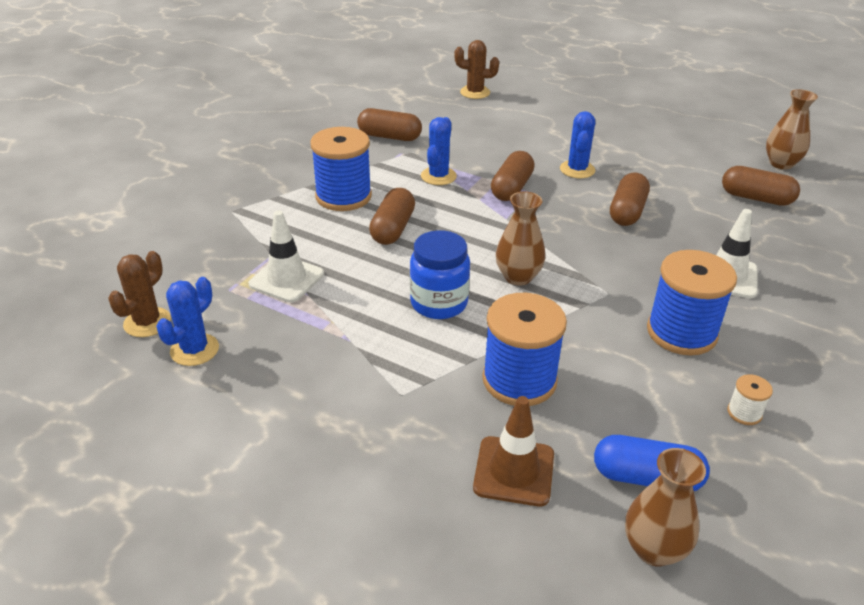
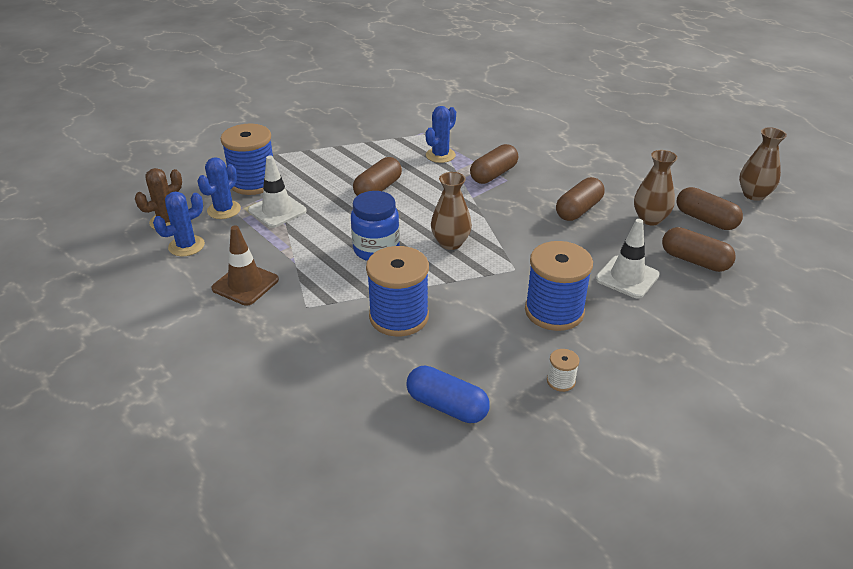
camera: 20 degrees right, 0 degrees up
blue spool [310,127,372,211] -> blue spool moved to [221,124,273,195]
brown capsule [357,108,422,141] -> brown capsule moved to [662,227,736,272]
brown cactus [454,40,499,99] -> none
brown traffic cone [473,396,554,507] -> brown traffic cone moved to [211,225,279,306]
blue cactus [560,111,595,178] -> blue cactus moved to [197,157,241,219]
brown vase [625,448,706,566] -> brown vase moved to [634,150,677,225]

